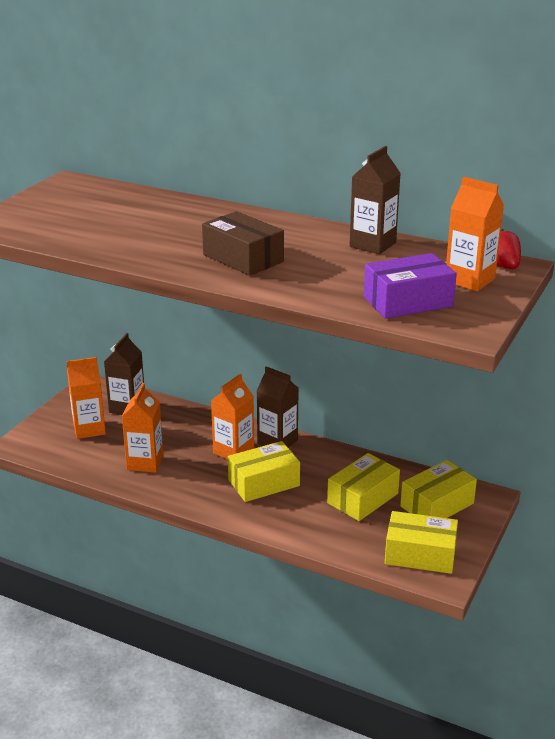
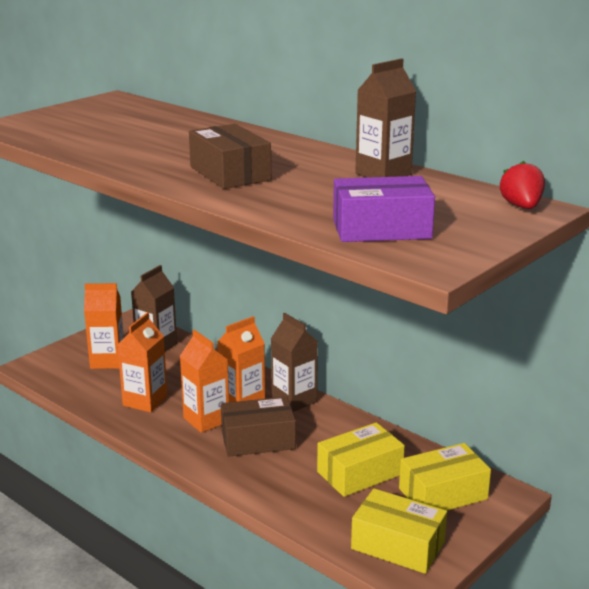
camera: 15 degrees right, 5 degrees down
yellow box [228,441,300,502] -> brown box [221,397,296,457]
orange carton [446,177,504,291] -> orange carton moved to [180,330,229,433]

